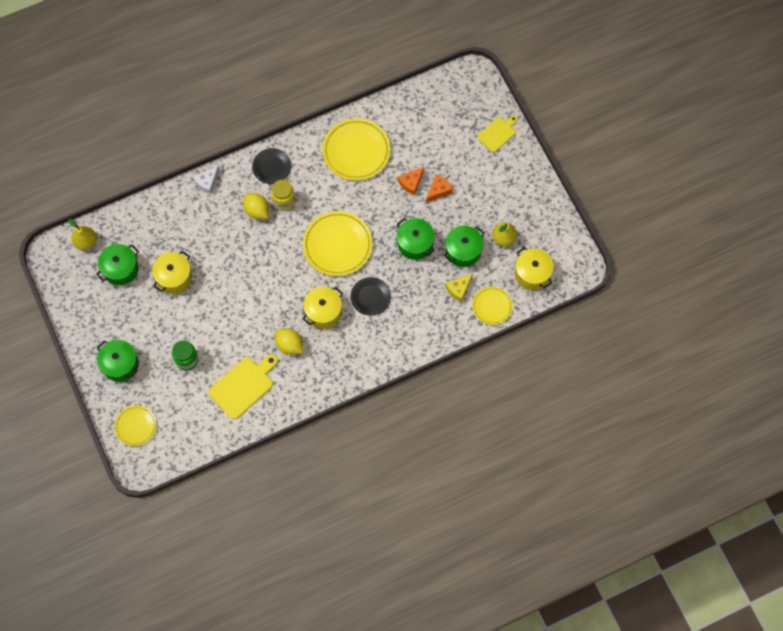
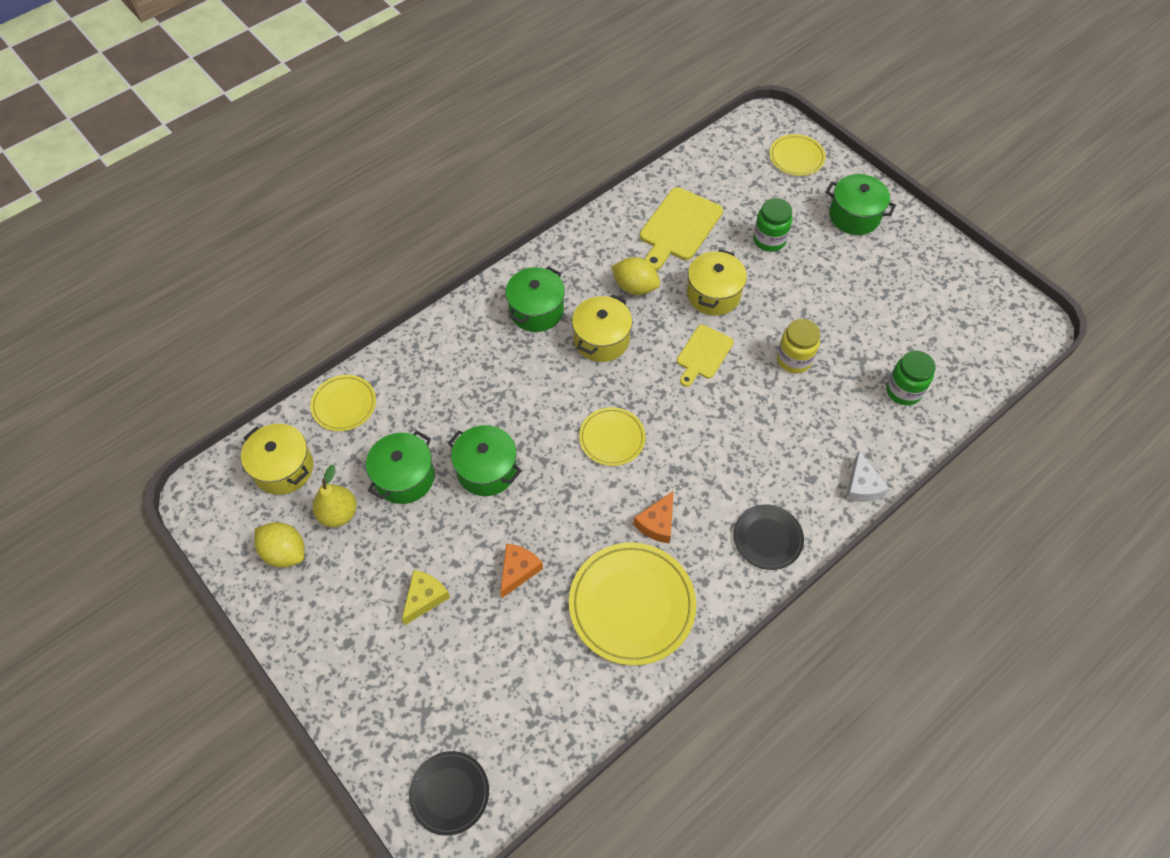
camera: 165 degrees right, 10 degrees down
yellow pear [68,218,97,250] -> none
green pot [96,244,139,285] -> green pot moved to [505,266,565,332]
yellow pot [152,251,192,294] -> yellow pot moved to [687,249,747,316]
white cheese [193,165,220,194] -> white cheese turned 150 degrees clockwise [845,451,889,502]
yellow lemon [243,193,269,219] -> yellow lemon moved to [254,522,305,568]
yellow jar [271,180,295,211] -> yellow jar moved to [777,319,820,373]
yellow plate [303,211,373,276] -> yellow plate [579,407,645,466], size x0.57
black plate [351,277,391,316] -> black plate moved to [409,751,489,836]
orange cheese [426,174,453,202] -> orange cheese moved to [633,491,674,543]
yellow cheese [445,274,473,302] -> yellow cheese moved to [402,570,450,625]
yellow cutting board [477,115,518,153] -> yellow cutting board moved to [677,325,734,387]
none -> green jar [886,351,935,405]

